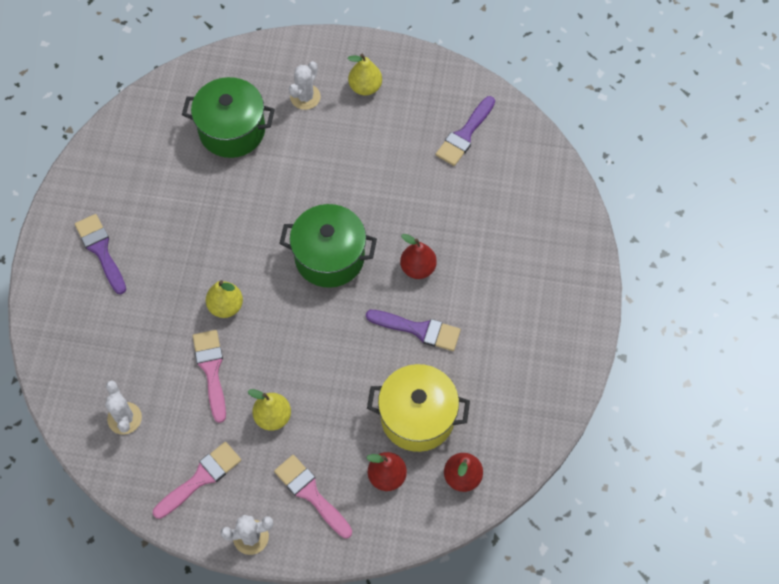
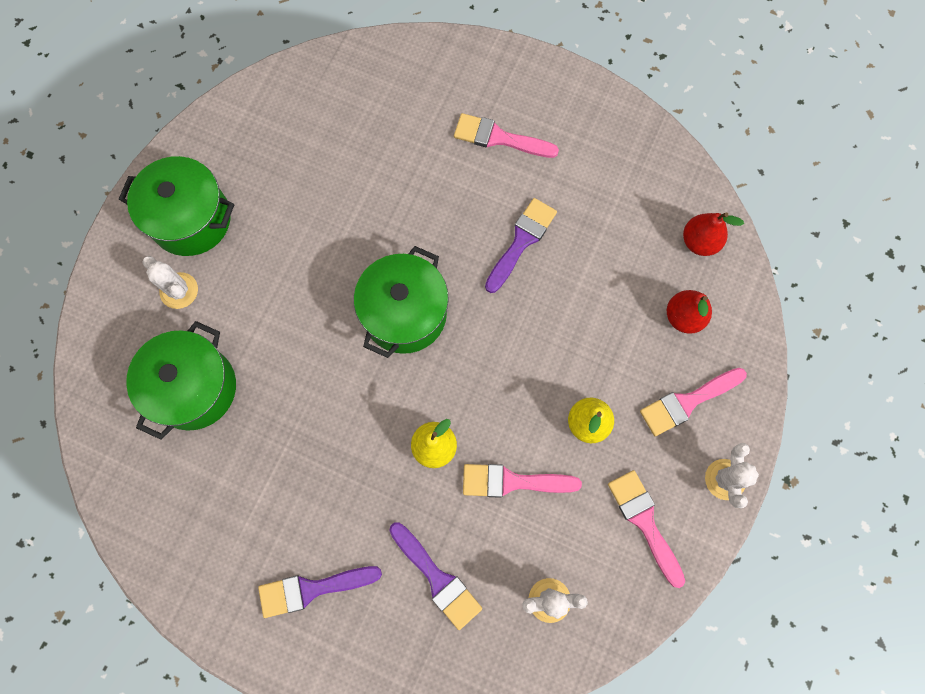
camera: 75 degrees left, 10 degrees up
yellow pear [348,54,382,95] -> green pot [119,156,234,256]
yellow pot [367,364,470,452] -> none
red pear [400,234,437,279] -> none
purple brush [436,96,495,166] -> purple brush moved to [389,522,482,630]
none -> pink brush [454,113,559,158]

